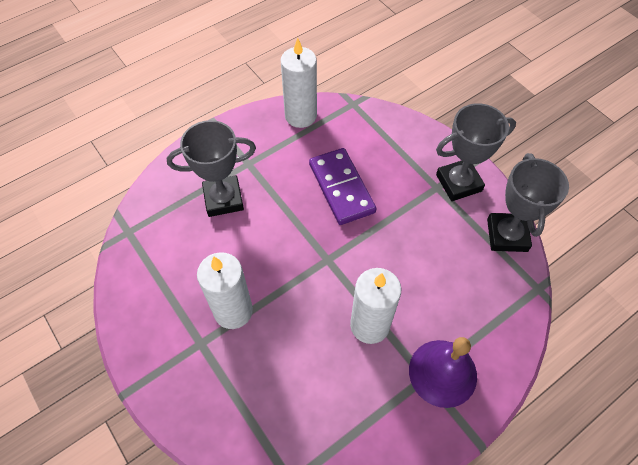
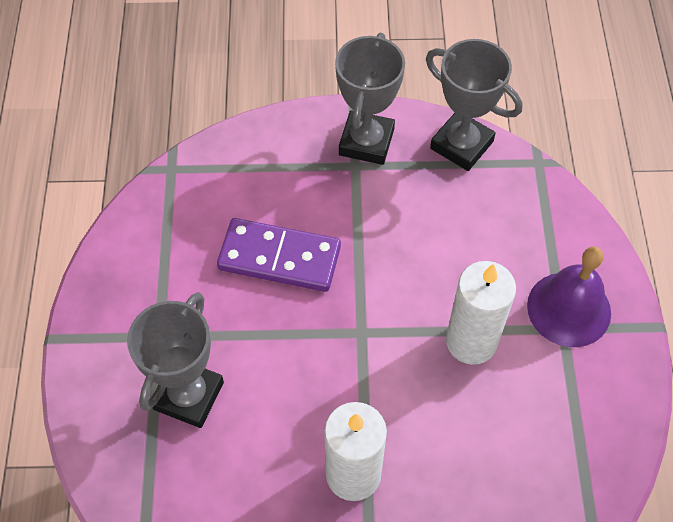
camera: 55 degrees left, 0 degrees up
white candle [281,38,317,128] -> none

